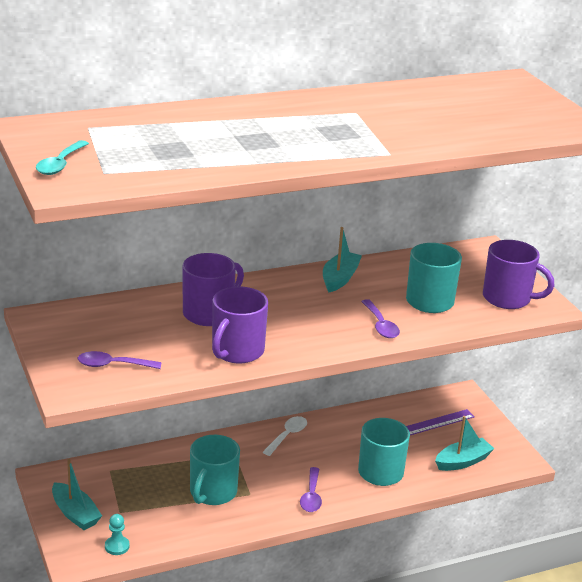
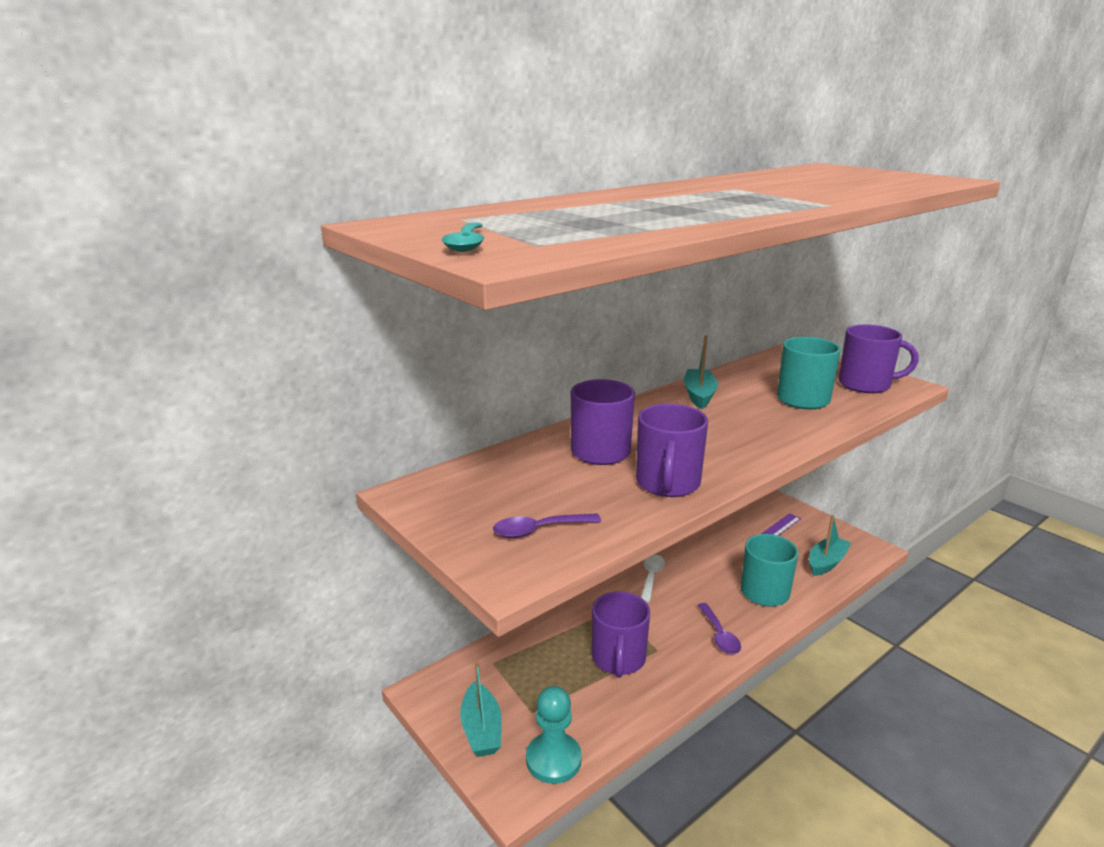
camera: 15 degrees left, 5 degrees down
turquoise boat [52,459,102,530] -> turquoise boat turned 45 degrees clockwise [460,661,502,757]
turquoise pawn [105,514,130,555] -> turquoise pawn [526,686,582,784], size x1.80
turquoise mug [190,435,240,505] -> purple mug [592,591,650,678]
purple spoon [361,299,400,338] -> none

